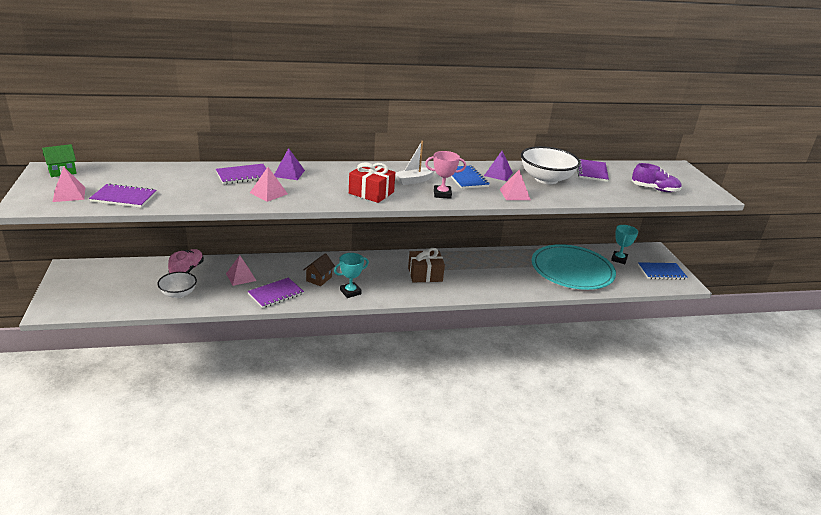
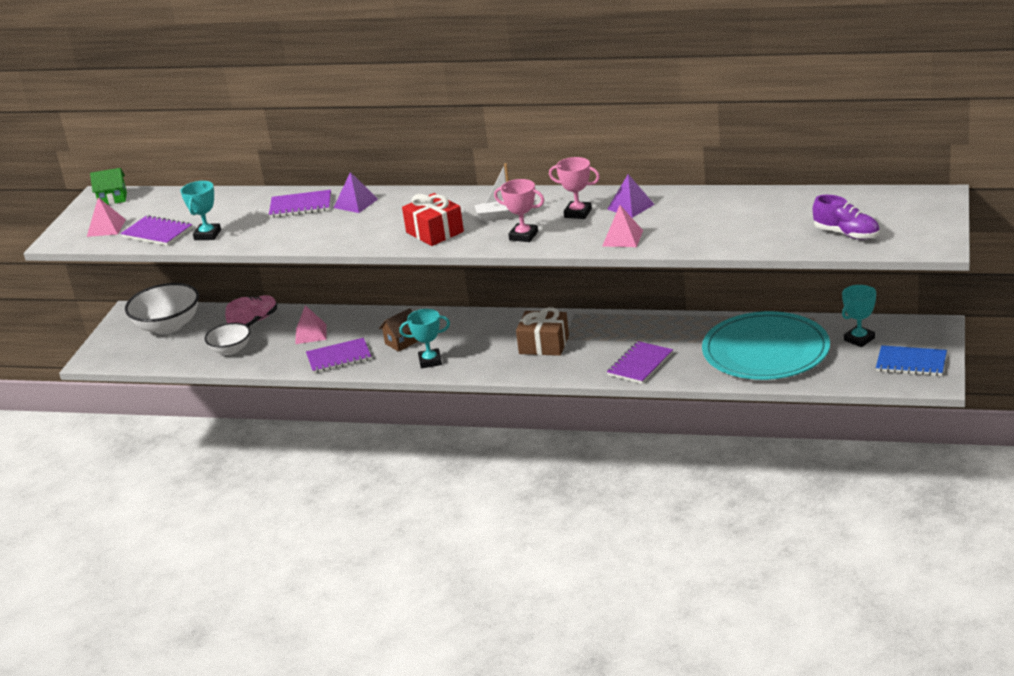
camera: 30 degrees right, 0 degrees up
pink pyramid [250,167,288,202] -> none
blue notebook [450,165,490,189] -> pink trophy [549,157,600,219]
white bowl [521,146,580,184] -> white bowl moved to [125,283,199,334]
purple notebook [577,159,609,182] -> purple notebook moved to [607,341,673,384]
none -> turquoise trophy [180,181,221,240]

